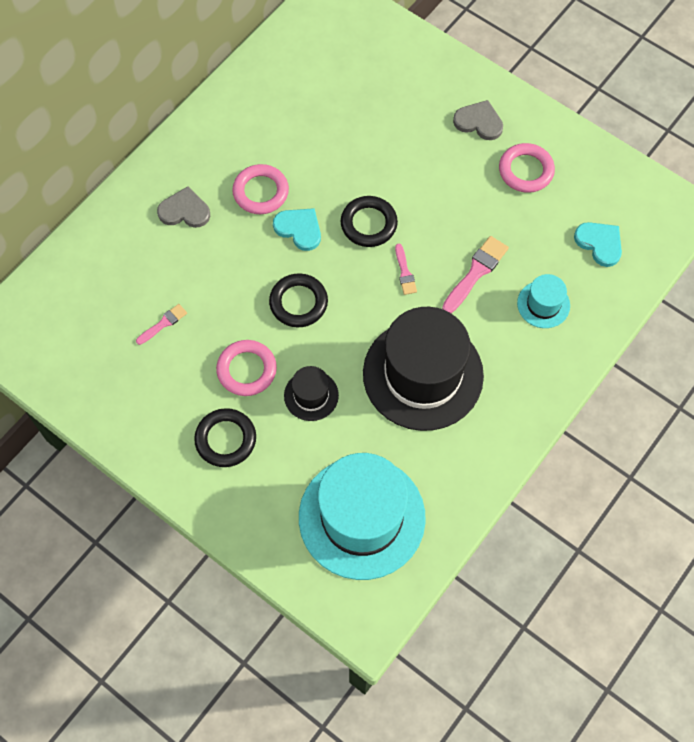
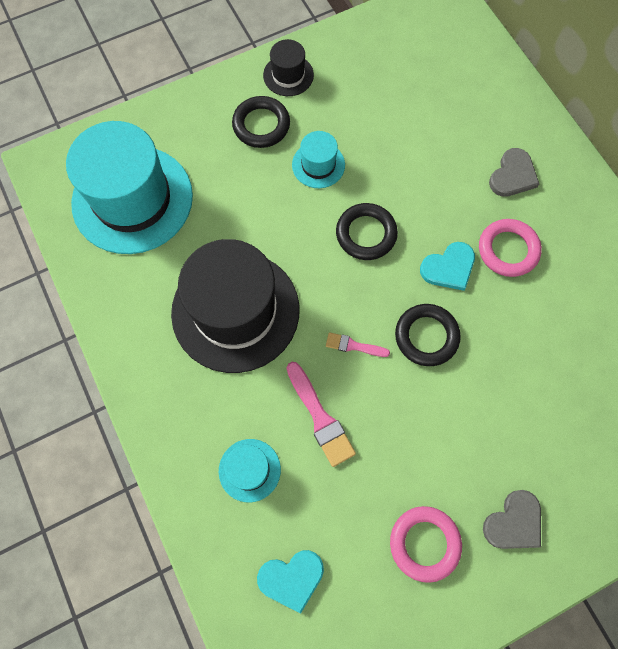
camera: 115 degrees right, 5 degrees up
pink brush [136,304,187,345] -> none
pink ring [216,340,277,396] -> turquoise hat [292,131,345,188]
black hat [284,366,339,421] -> black hat moved to [263,39,314,96]

